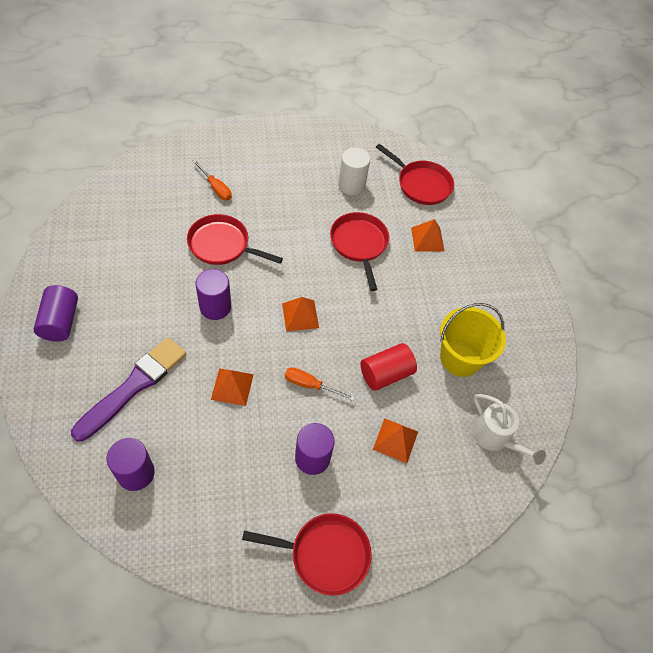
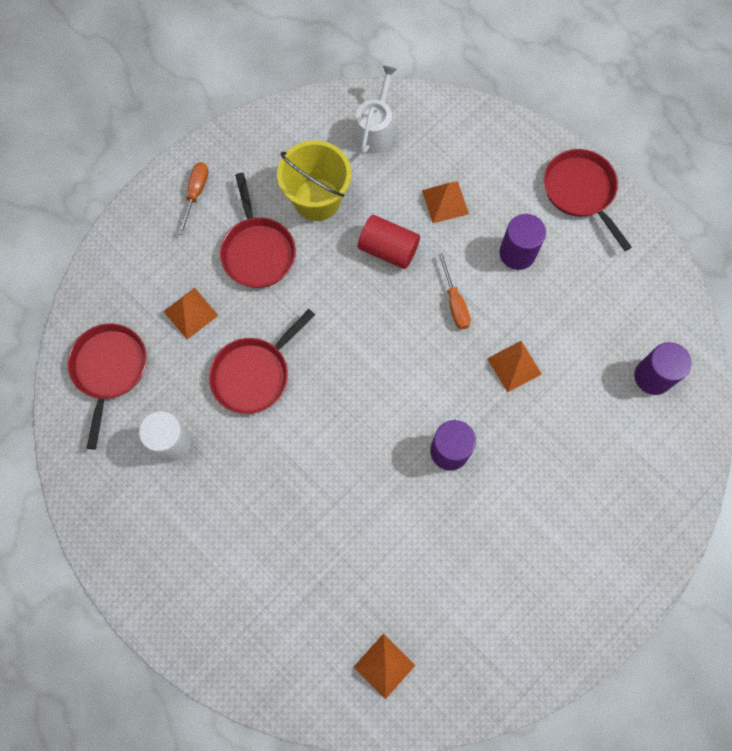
camera: 120 degrees left, 15 degrees up
purple cylinder [34,285,78,341] -> none
purple brush [71,337,186,442] -> none
red pan [187,214,283,265] -> red pan moved to [220,173,296,288]
orange screwdriver [192,160,232,200] -> orange screwdriver moved to [178,162,208,235]
orange pyramid [282,297,319,331] -> orange pyramid moved to [354,633,416,699]

